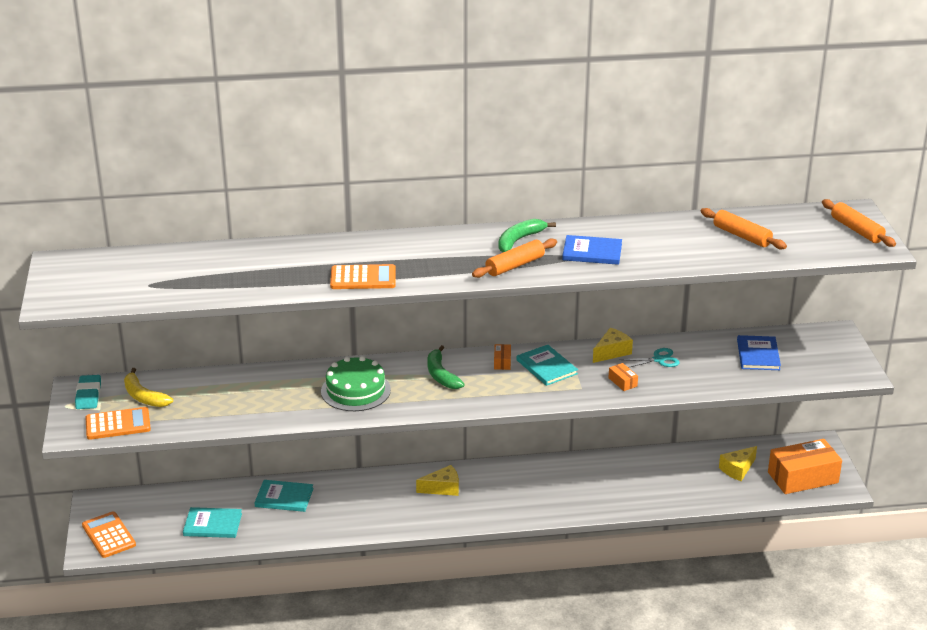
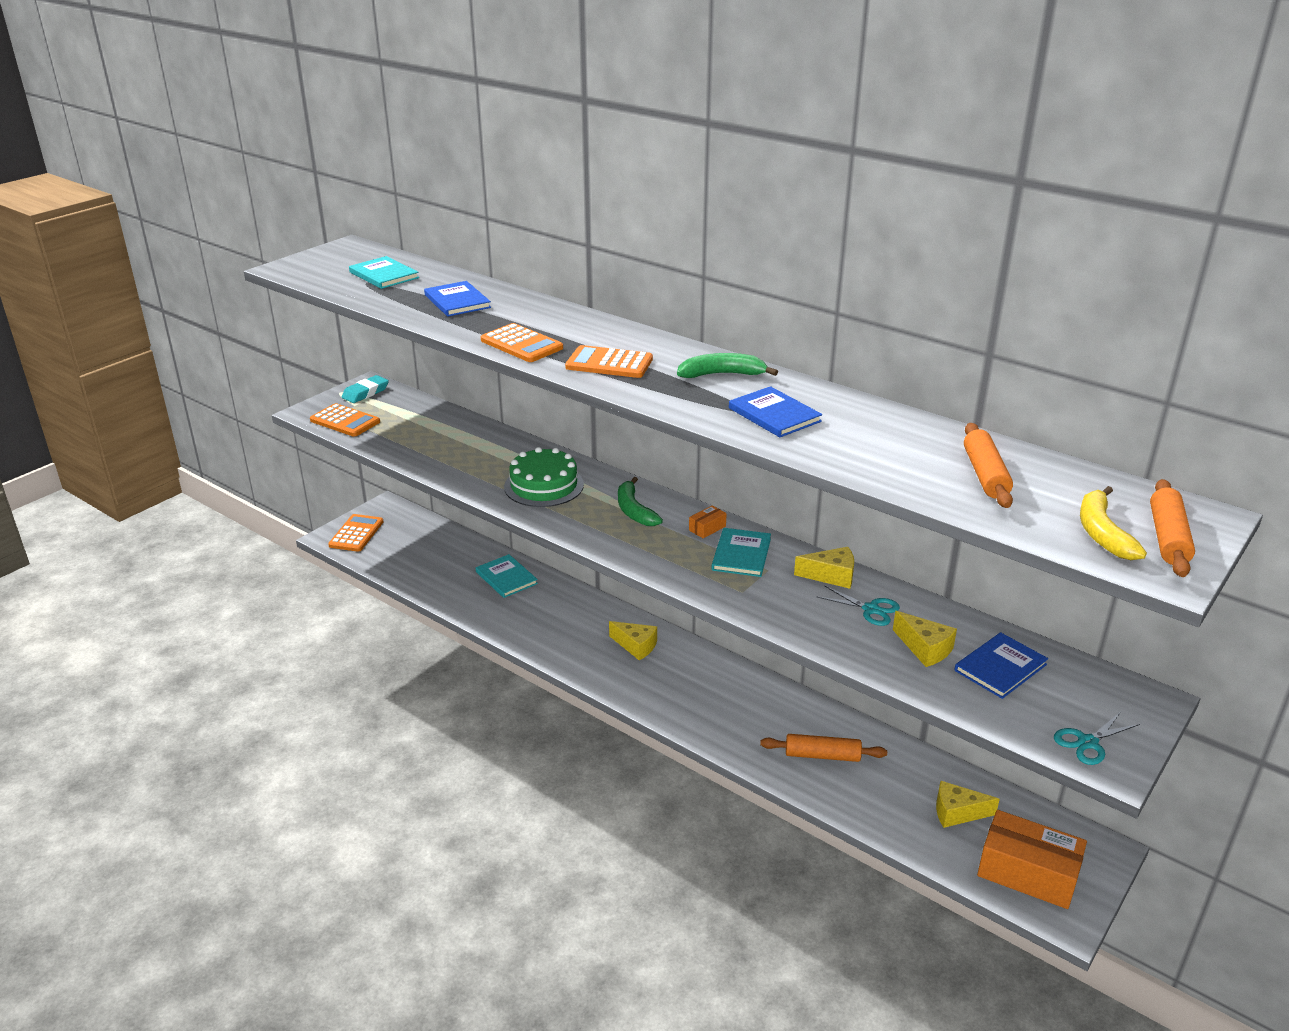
camera: 45 degrees right, 0 degrees up
yellow banana [124,368,173,407] -> yellow banana moved to [1080,486,1147,560]
turquoise book [183,507,242,538] -> turquoise book moved to [349,256,419,289]
green banana [427,345,465,389] -> green banana turned 45 degrees counterclockwise [618,477,663,526]
orange rolling pin [472,238,557,278] -> orange rolling pin moved to [760,734,887,762]
orange box [608,363,638,391] -> none
none -> blue book [424,281,491,317]
none -> orange calculator [565,345,653,378]
none -> yellow cheese [893,611,957,667]
none -> turquoise scissors [1054,712,1140,765]

